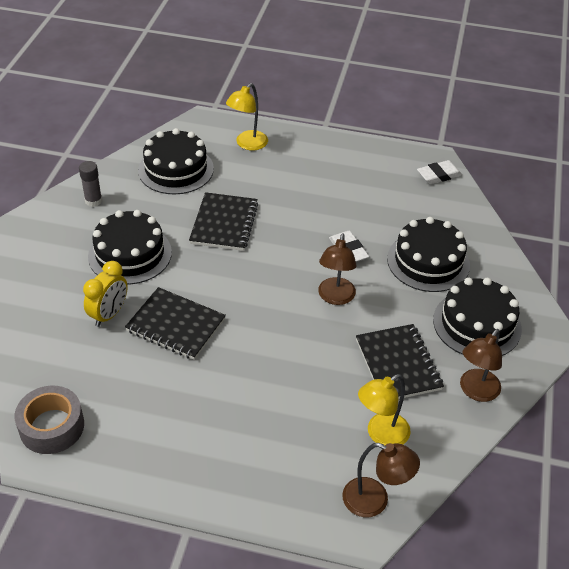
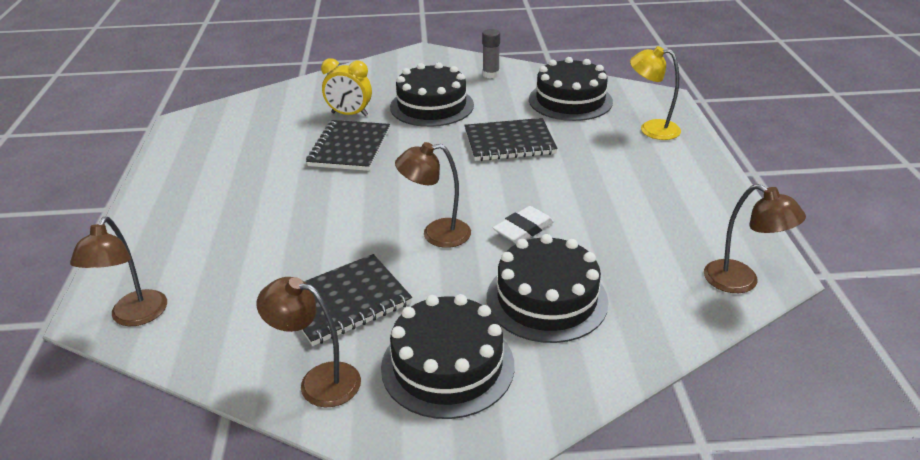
camera: 75 degrees right, 10 degrees down
grey tape [15,386,84,454] -> none
yellow lamp [358,374,411,445] -> none
white eraser [417,160,462,184] -> brown lamp [704,184,806,293]

